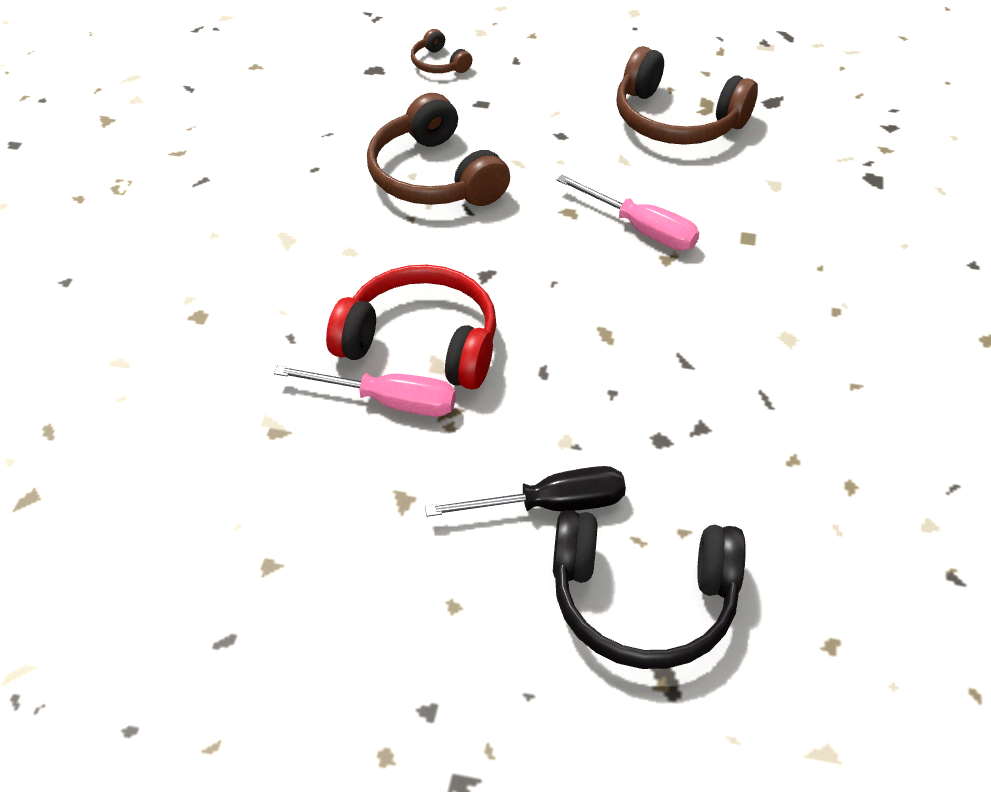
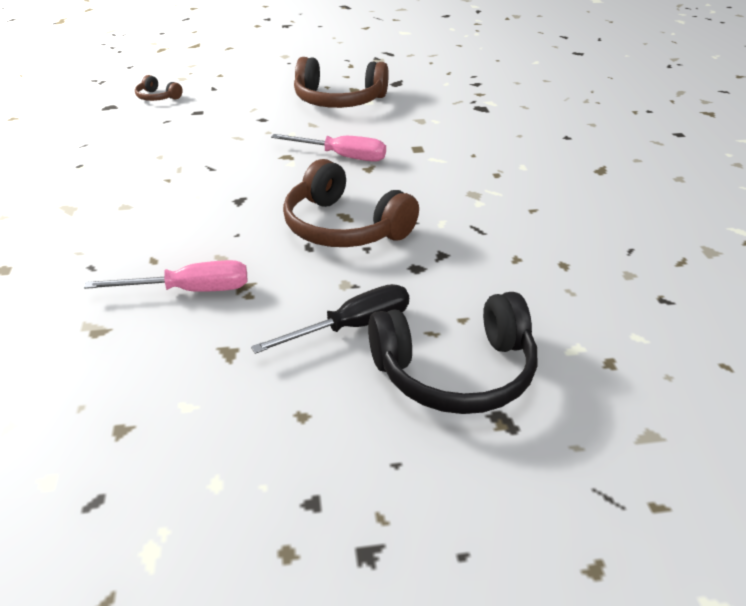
camera: 20 degrees left, 10 degrees down
red headphones [326,265,496,390] -> none
brown headphones [367,93,510,206] -> brown headphones moved to [283,159,419,247]

